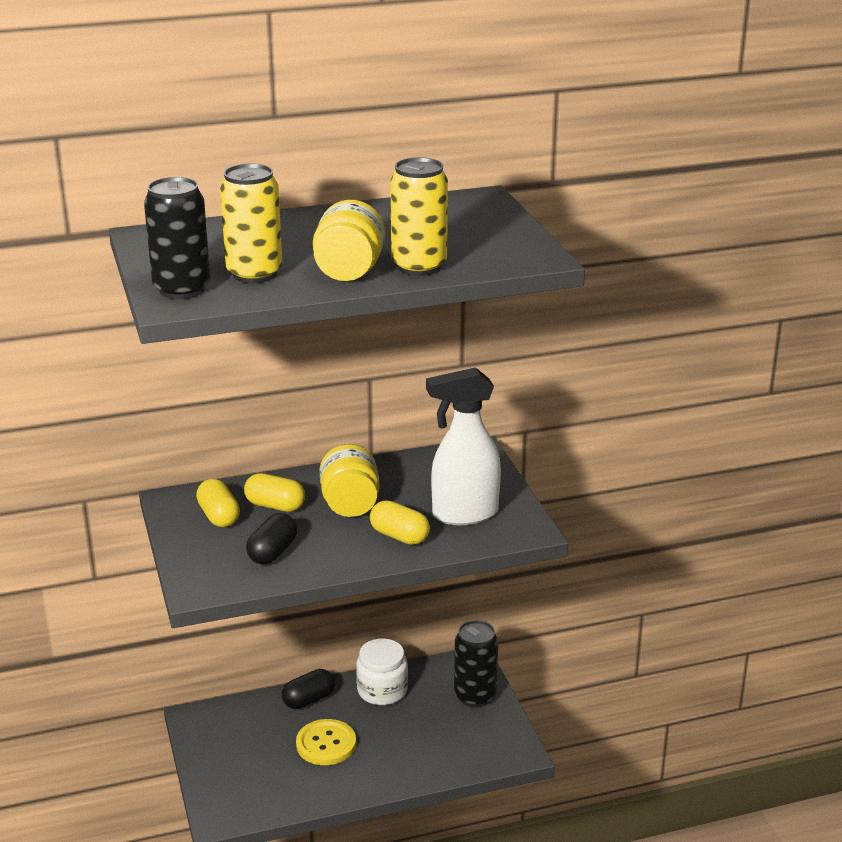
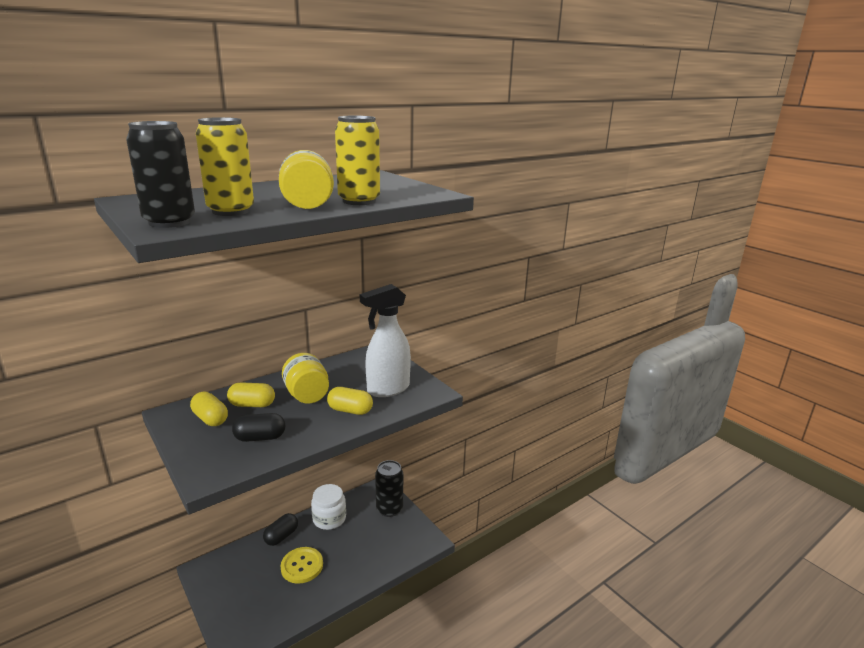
camera: 20 degrees left, 5 degrees down
black capsule [246,513,297,564] -> black capsule turned 75 degrees clockwise [232,413,285,442]

